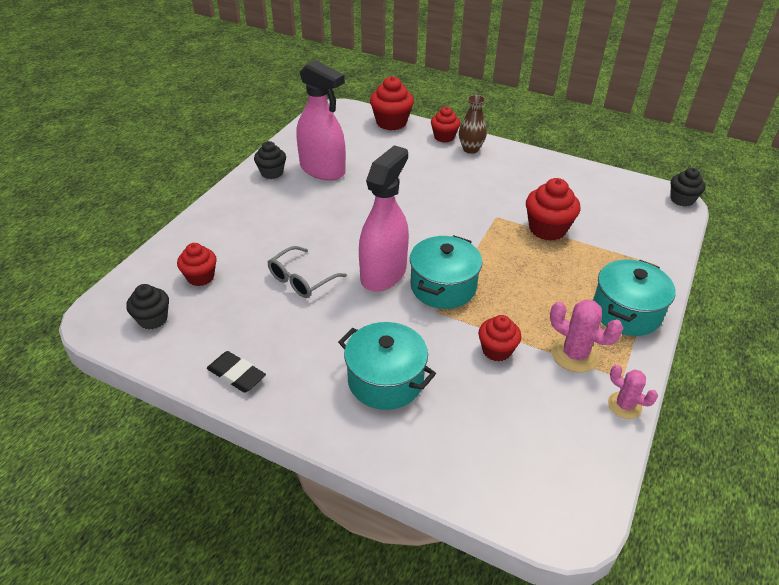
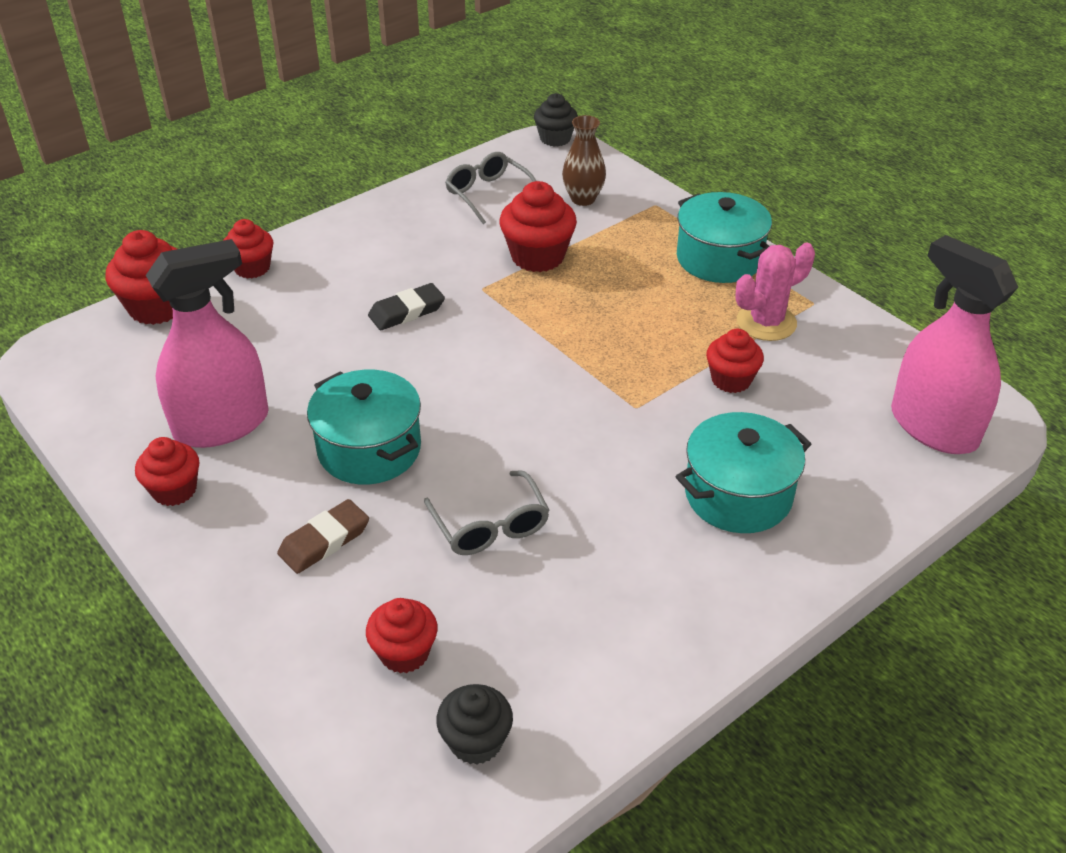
camera: 65 degrees left, 0 degrees up
black eraser [207,351,266,393] -> black eraser moved to [368,283,445,330]
black cupcake [254,141,286,179] -> red cupcake [135,437,199,506]
pink spray bottle [359,145,409,291] -> pink spray bottle moved to [891,235,1018,454]
turquoise pot [410,235,482,309] -> turquoise pot moved to [307,370,421,485]
brown vase [459,95,487,154] -> brown vase moved to [562,115,606,206]
pink cactus [608,365,658,419] -> none
none -> brown eraser [277,499,369,574]
none -> grey glasses [445,152,536,224]

